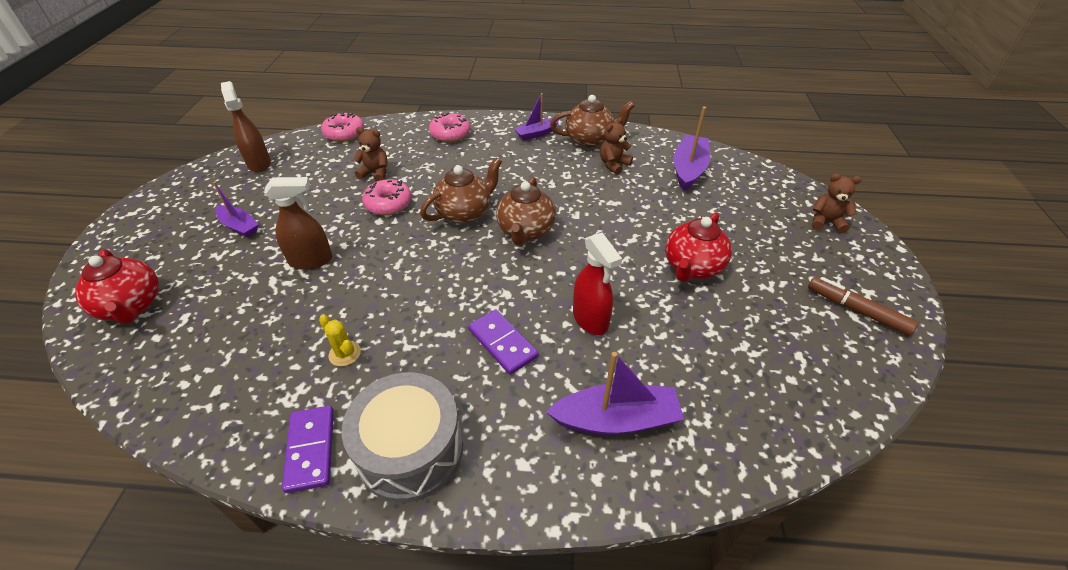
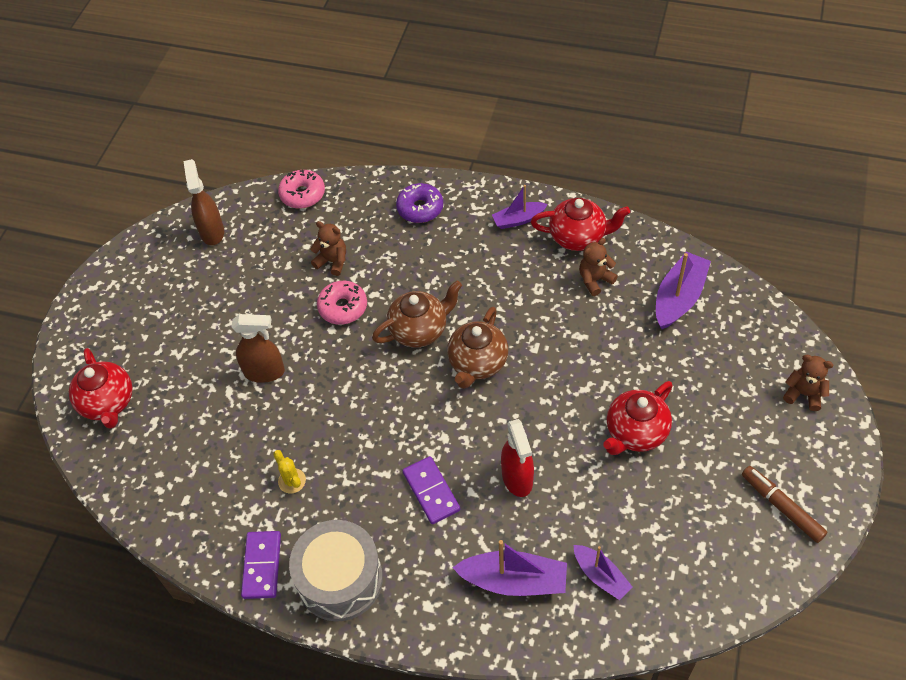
camera: 15 degrees right, 10 degrees up
purple boat [213,182,259,238] -> purple boat moved to [574,545,633,600]
pink donut [429,113,471,142] -> purple donut [396,183,443,223]
brown teapot [550,95,635,148] -> red teapot [531,198,630,251]

